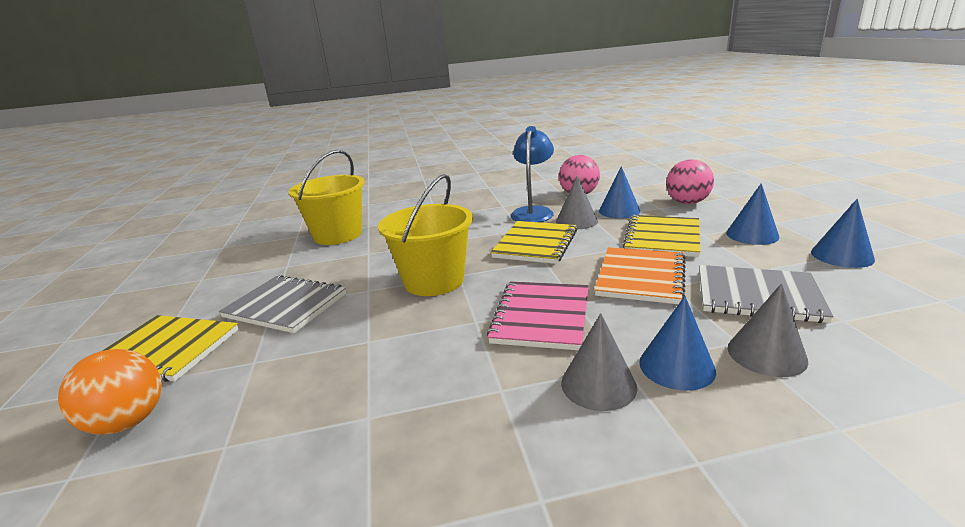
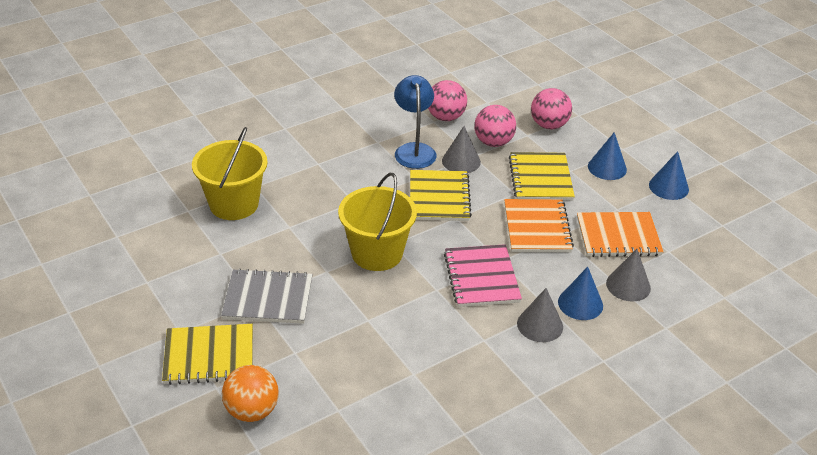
camera: 25 degrees left, 15 degrees up
blue cone [599,166,640,219] -> pink ball [474,105,516,147]
grey notebook [699,265,834,323] -> orange notebook [577,212,664,257]

